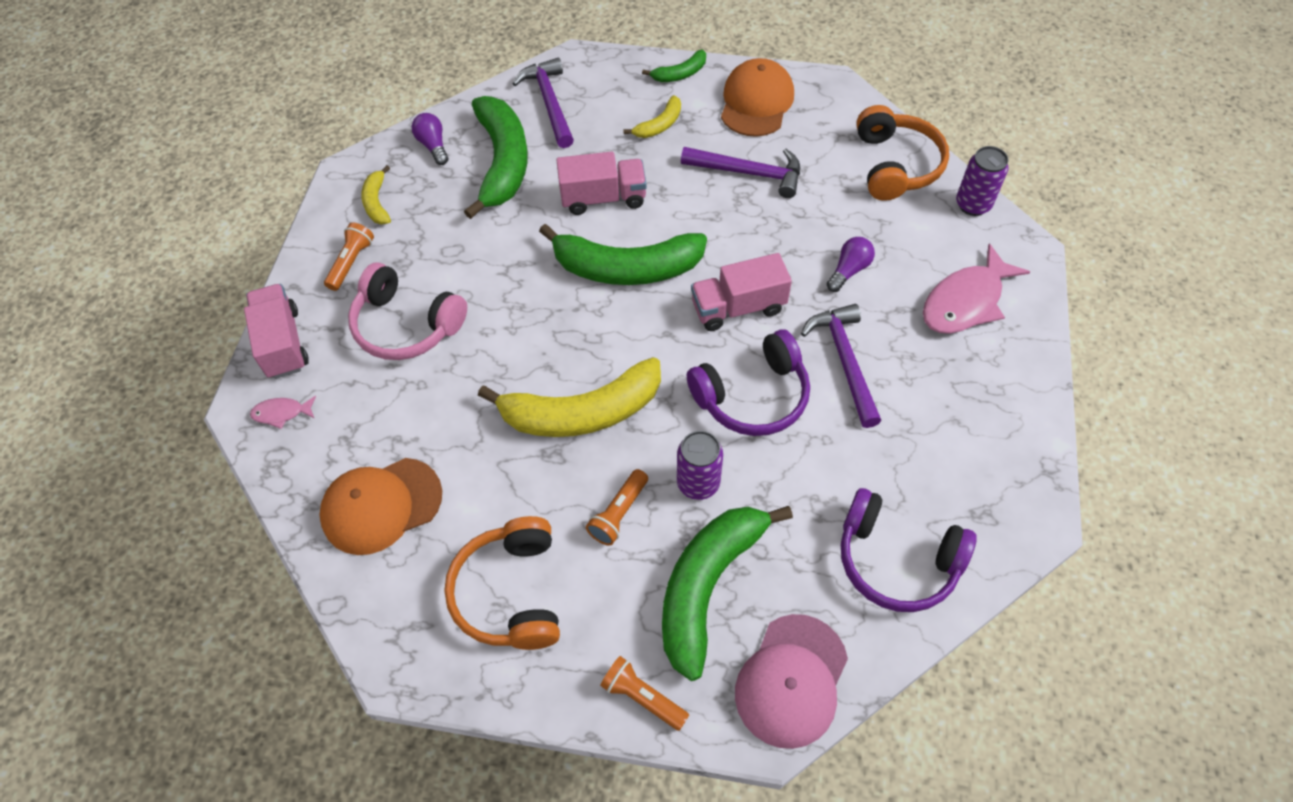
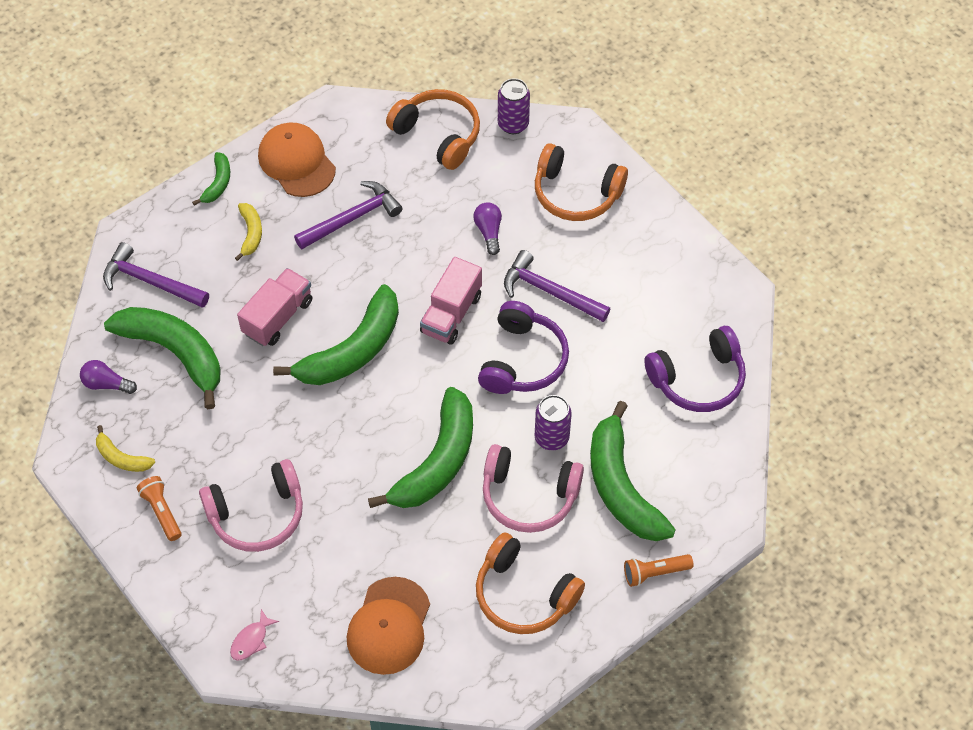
camera: 50 degrees left, 0 degrees up
pink truck [244,284,309,379] -> none
yellow banana [478,357,661,437] -> green banana [368,387,473,508]
orange flashlight [586,469,648,546] -> pink headphones [483,444,584,533]
pink cap [735,614,848,749] -> none
pink fish [923,243,1030,334] -> orange headphones [535,143,628,221]

